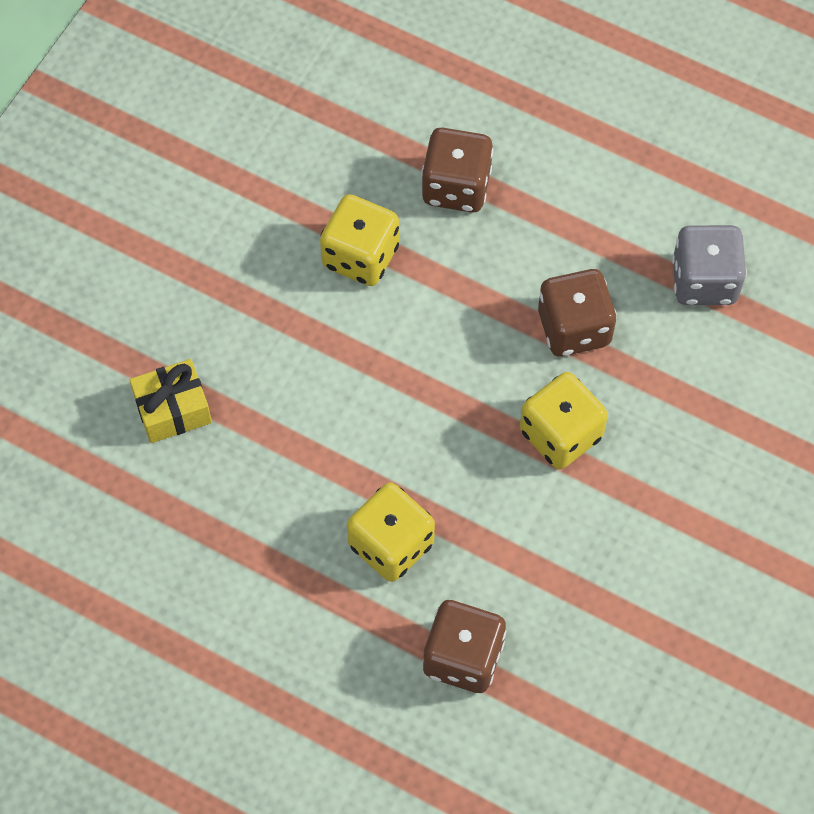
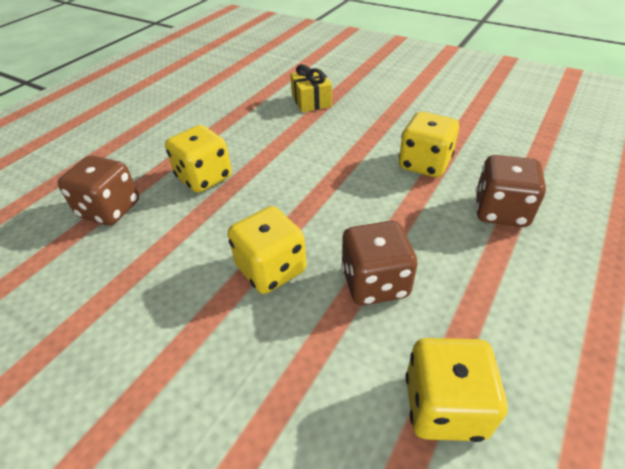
camera: 95 degrees right, 20 degrees down
grey dice [672,225,747,305] -> yellow dice [406,338,507,442]

